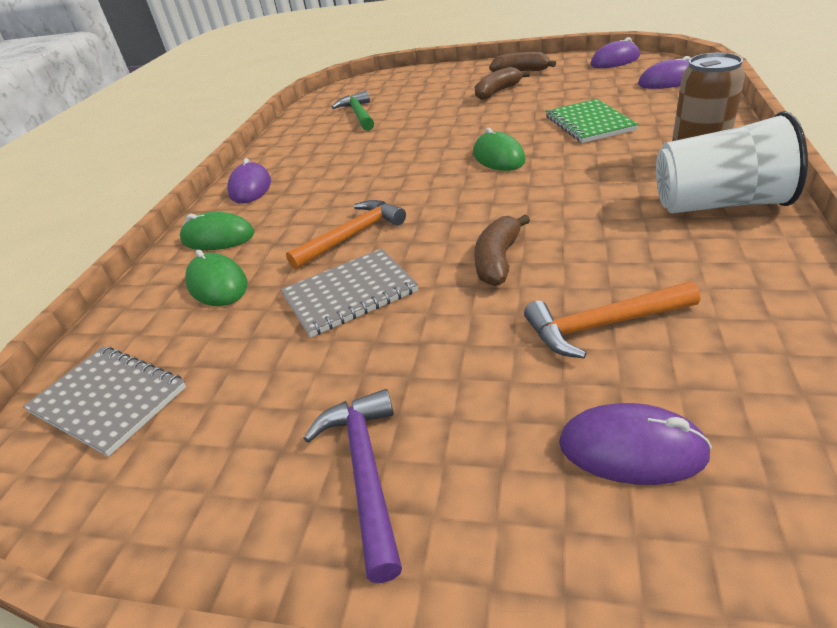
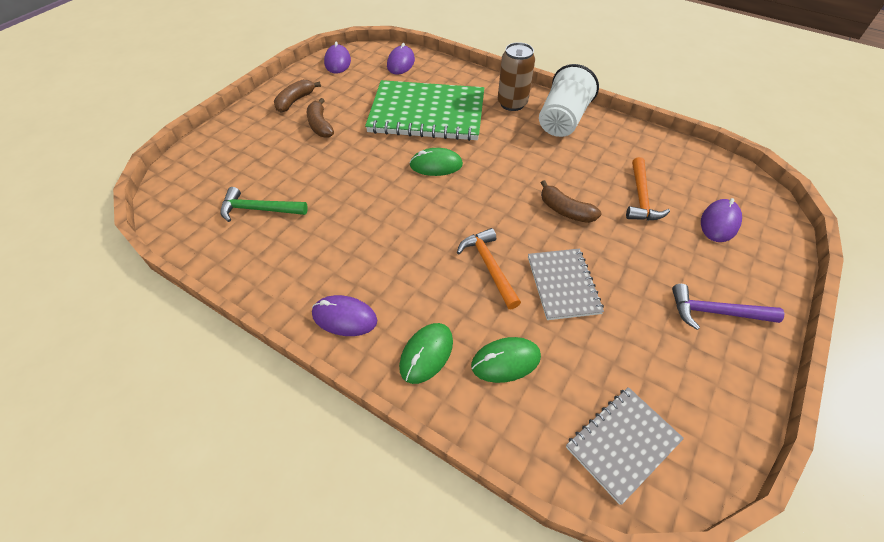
camera: 75 degrees left, 15 degrees up
green notebook [546,99,639,143] -> green notebook [365,80,484,141], size x1.88

